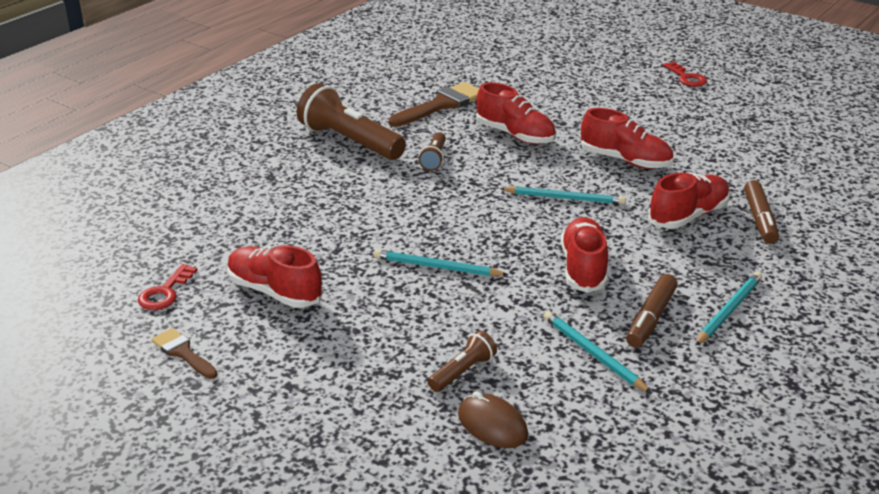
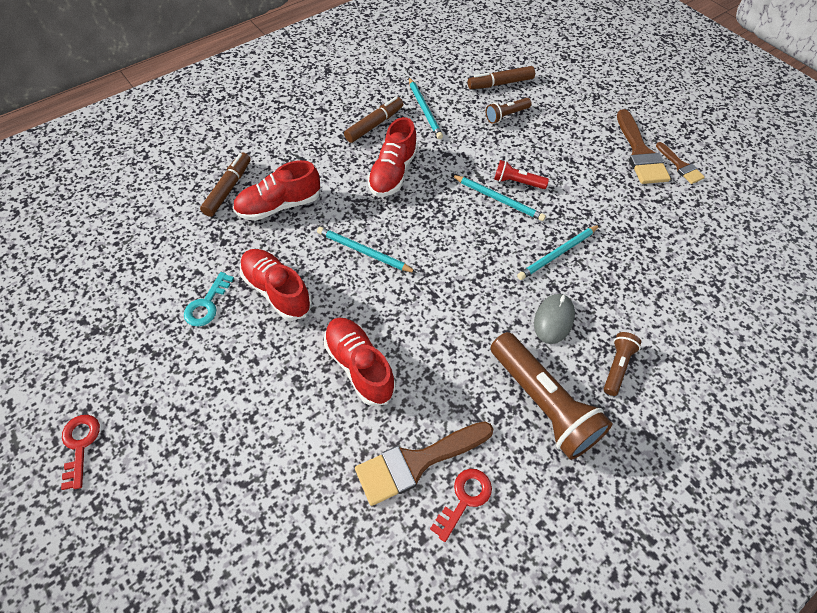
camera: 165 degrees left, 25 degrees up
red key [138,264,197,310] -> red key moved to [430,469,492,542]
red shoe [227,245,323,308] -> none
brown flashlight [419,132,446,171] -> brown flashlight moved to [604,332,641,396]
brown mouse [458,391,528,448] -> brown marker [468,66,535,89]
turquoise pencil [695,272,762,346] -> turquoise pencil moved to [517,225,600,280]
none -> turquoise key [184,272,234,326]
none -> red flashlight [494,160,549,189]
none -> grey mouse [534,294,575,344]
none -> brown brush [617,109,671,184]

